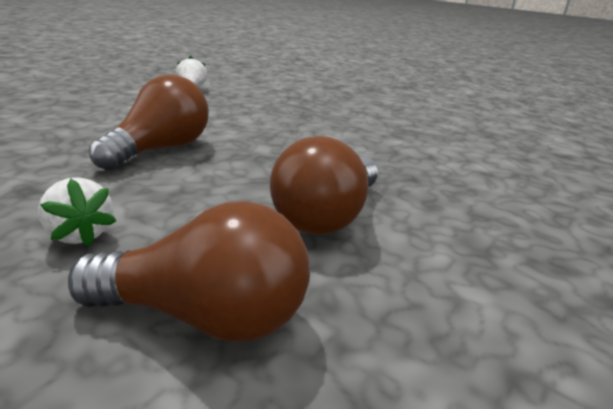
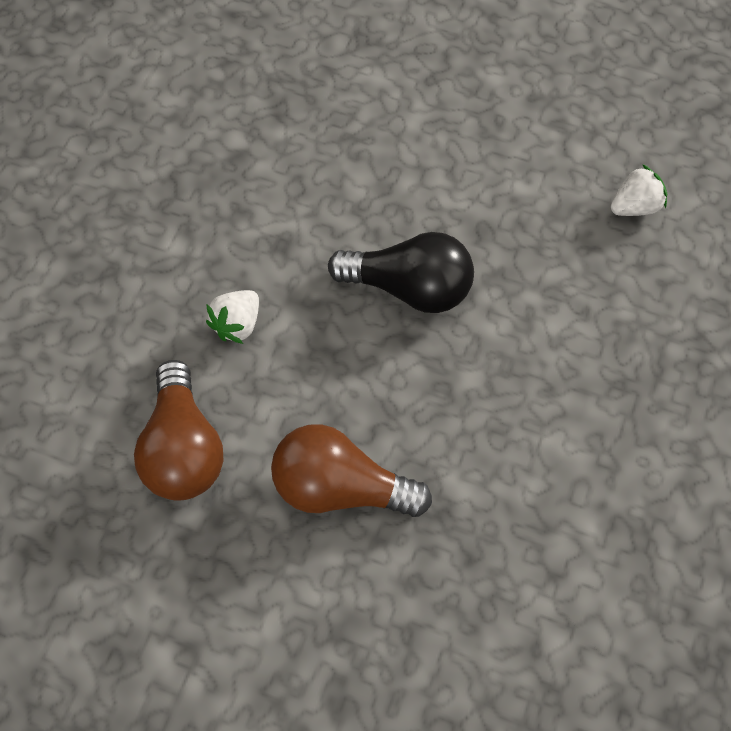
camera: 75 degrees right, 35 degrees up
brown light bulb [89,75,209,170] -> black light bulb [328,232,474,313]

